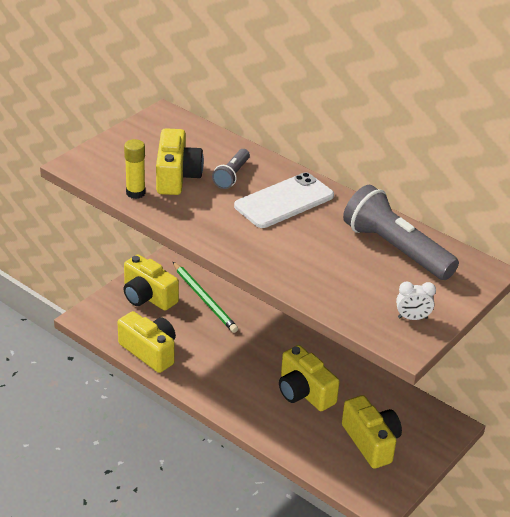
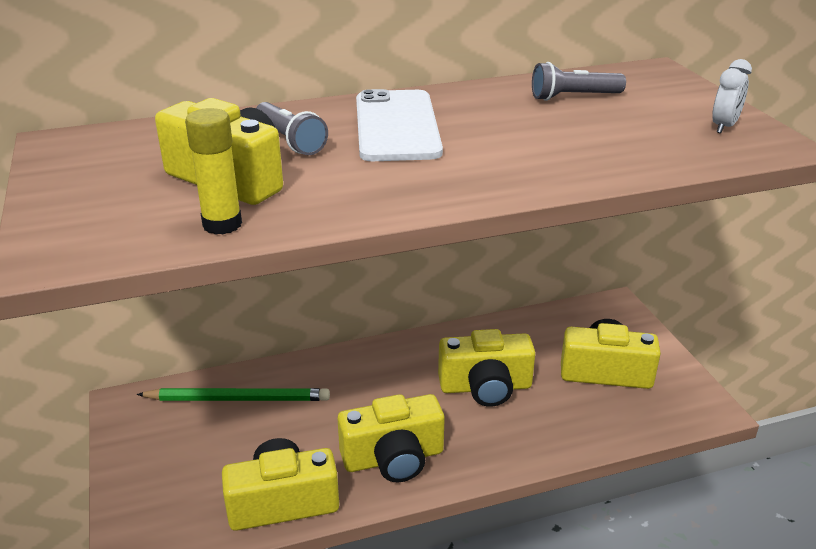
camera: 55 degrees left, 5 degrees down
yellow camera [123,255,179,311] -> yellow camera moved to [338,394,445,482]
grey flashlight [343,185,459,280] -> grey flashlight [532,62,626,101], size x0.52

